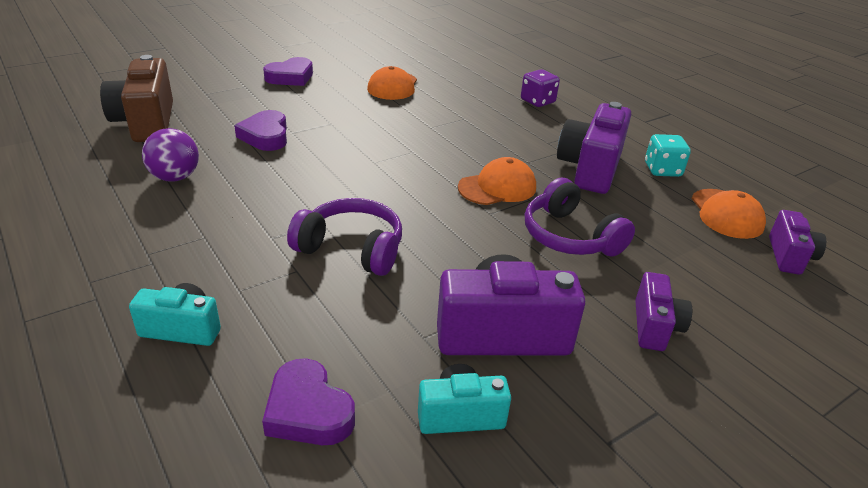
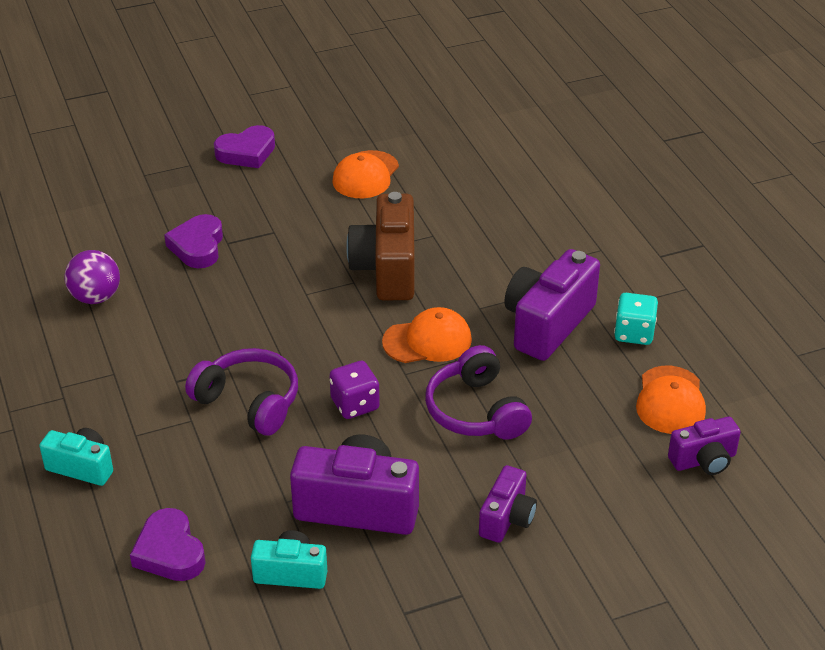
camera: 15 degrees right, 5 degrees up
brown camera [100,55,173,142] -> brown camera moved to [346,192,415,300]
purple dice [521,69,560,107] -> purple dice moved to [329,361,380,419]
purple camera [769,210,826,275] -> purple camera turned 45 degrees clockwise [668,417,741,475]

